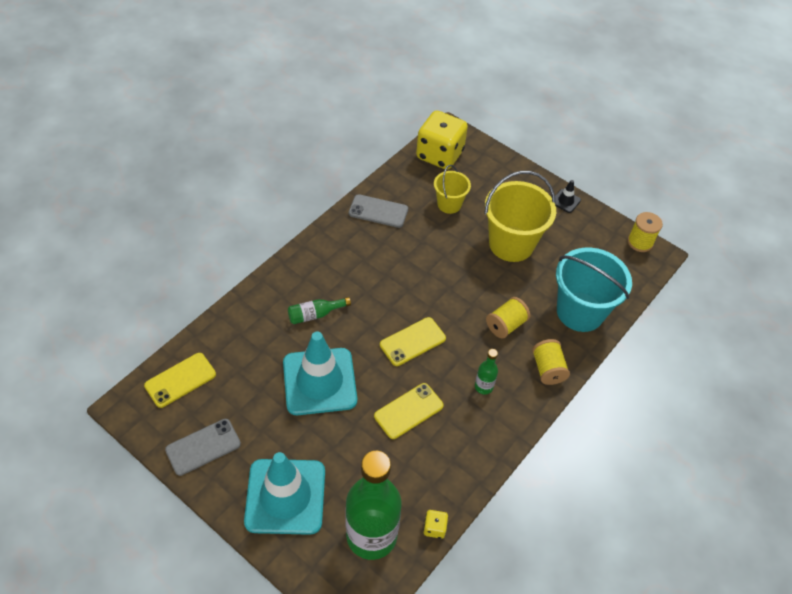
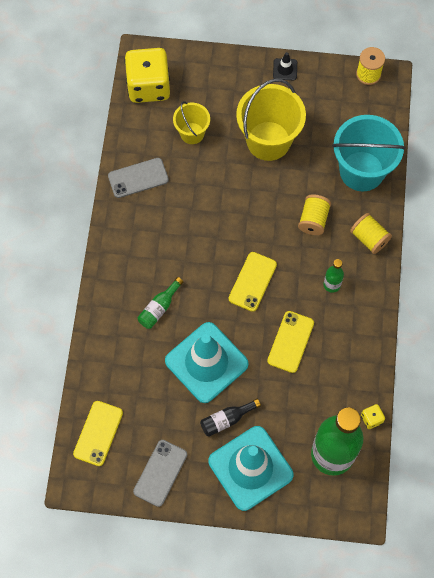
camera: 30 degrees left, 15 degrees up
none -> black bottle [200,399,261,437]

